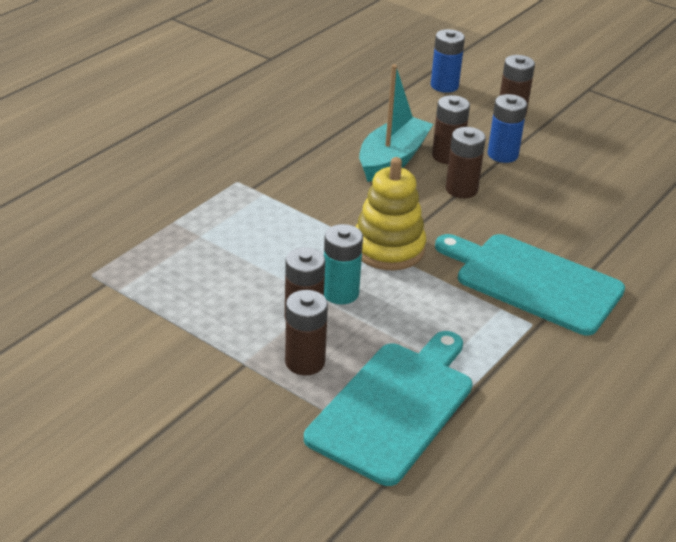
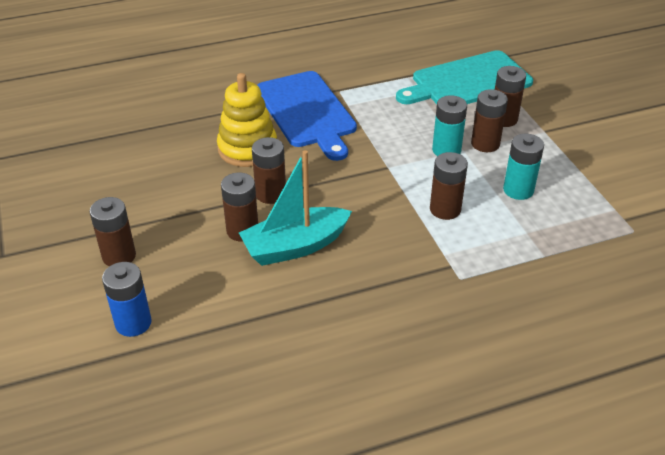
camera: 145 degrees left, 5 degrees up
yellow stacking toy [356,157,426,270] -> yellow stacking toy moved to [217,73,277,167]
turquoise cutting board [435,234,625,335] -> blue cutting board [257,71,357,161]
blue battery [488,94,527,163] -> none
none -> brown battery [430,152,468,220]
none -> turquoise battery [503,134,544,200]

